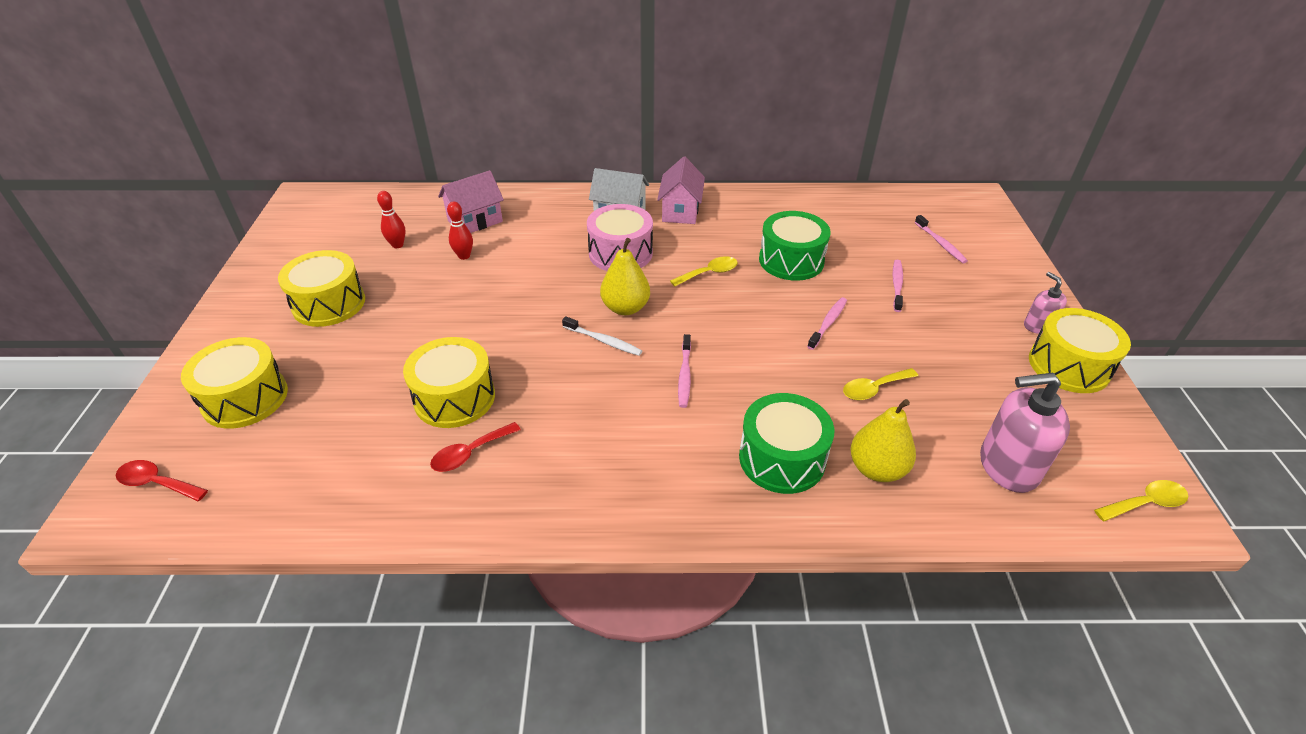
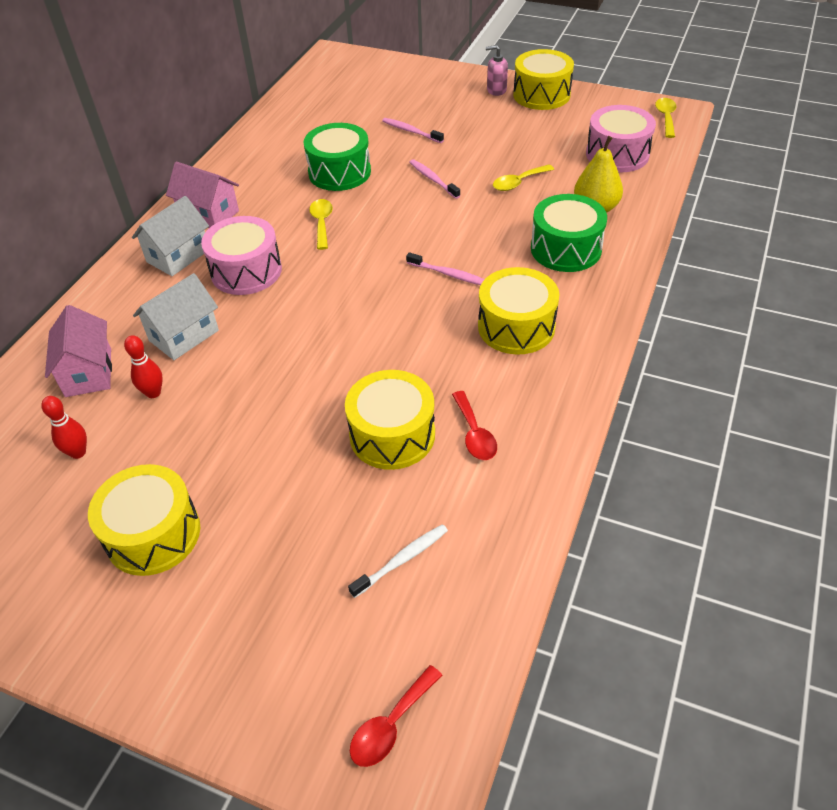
camera: 65 degrees left, 5 degrees up
yellow drum [181,337,288,429] -> yellow drum moved to [478,267,559,354]
white toothbrush [562,316,642,356] -> white toothbrush moved to [348,524,448,598]
yellow pear [600,238,650,315] -> none
yellow spoon [843,368,918,400] -> yellow spoon turned 60 degrees clockwise [493,165,554,191]
pink toothbrush [915,215,968,263] -> none
pink soap dispenser [980,373,1070,493] -> pink drum [586,105,656,172]
none -> white house [133,273,219,360]

